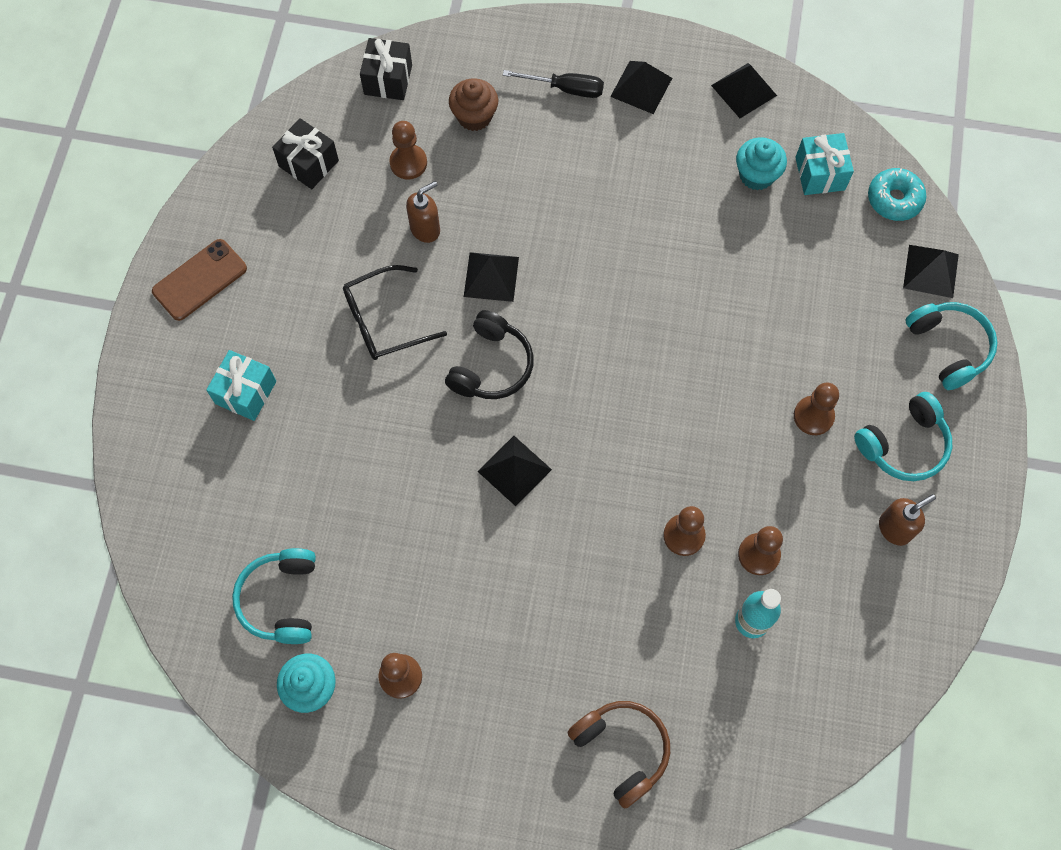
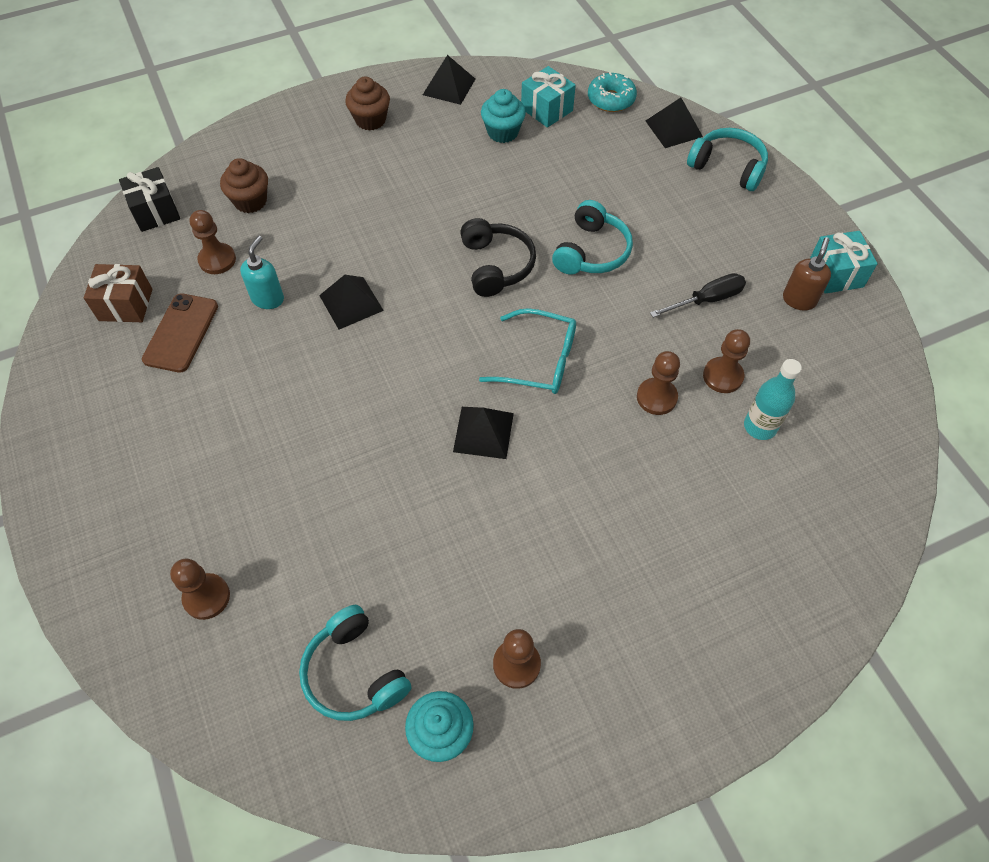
camera: 35 degrees left, 10 degrees down
brown phone [152,239,247,321] -> brown phone moved to [142,293,218,373]
turquoise gift [206,350,276,421] -> turquoise gift moved to [810,231,878,294]
black gift [272,118,339,189] -> brown gift [84,264,152,322]
black glasses [343,265,447,360] -> none
brown soap dispenser [406,181,440,243] -> turquoise soap dispenser [240,236,284,309]
black headphones [445,310,534,399] -> black headphones moved to [460,218,536,297]
black screwdriver [503,70,604,98] -> black screwdriver moved to [650,273,746,318]
brown headphones [567,701,670,809] -> none
black pyramid [610,61,672,114] -> brown cupcake [345,77,390,131]
brown pawn [794,382,839,435] -> brown pawn moved to [170,559,230,620]
turquoise headphones [854,392,952,481] -> turquoise headphones moved to [552,200,633,275]
none -> turquoise glasses [479,308,576,394]

